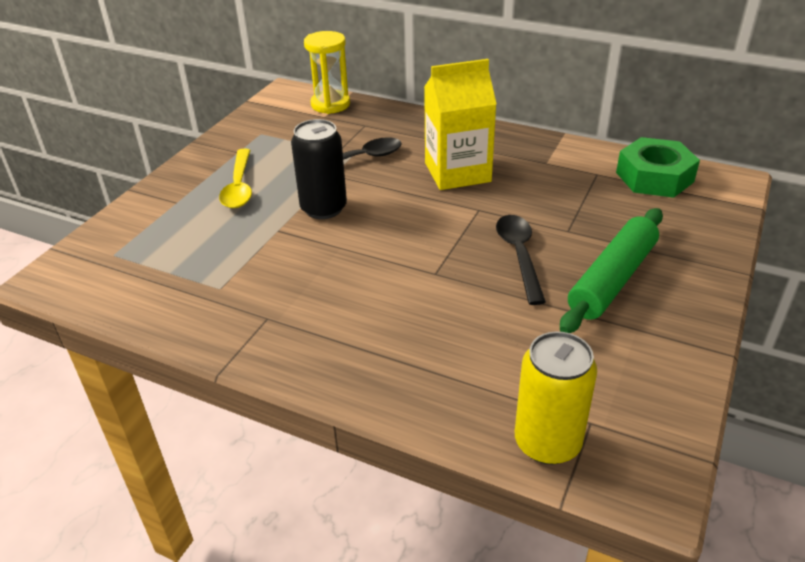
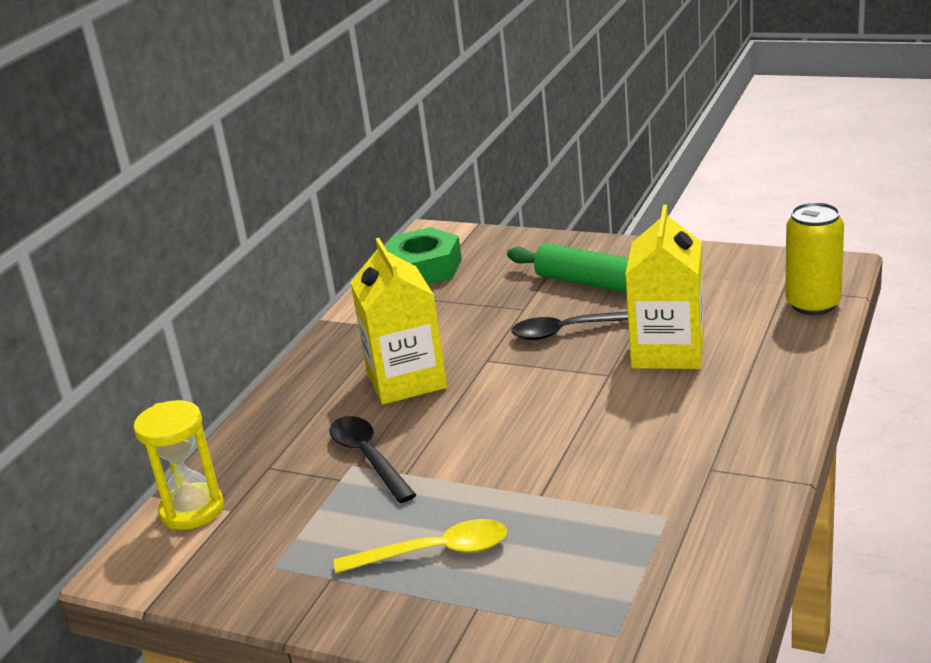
camera: 90 degrees left, 10 degrees down
black can [291,119,347,219] -> none
none -> yellow carton [625,205,704,369]

